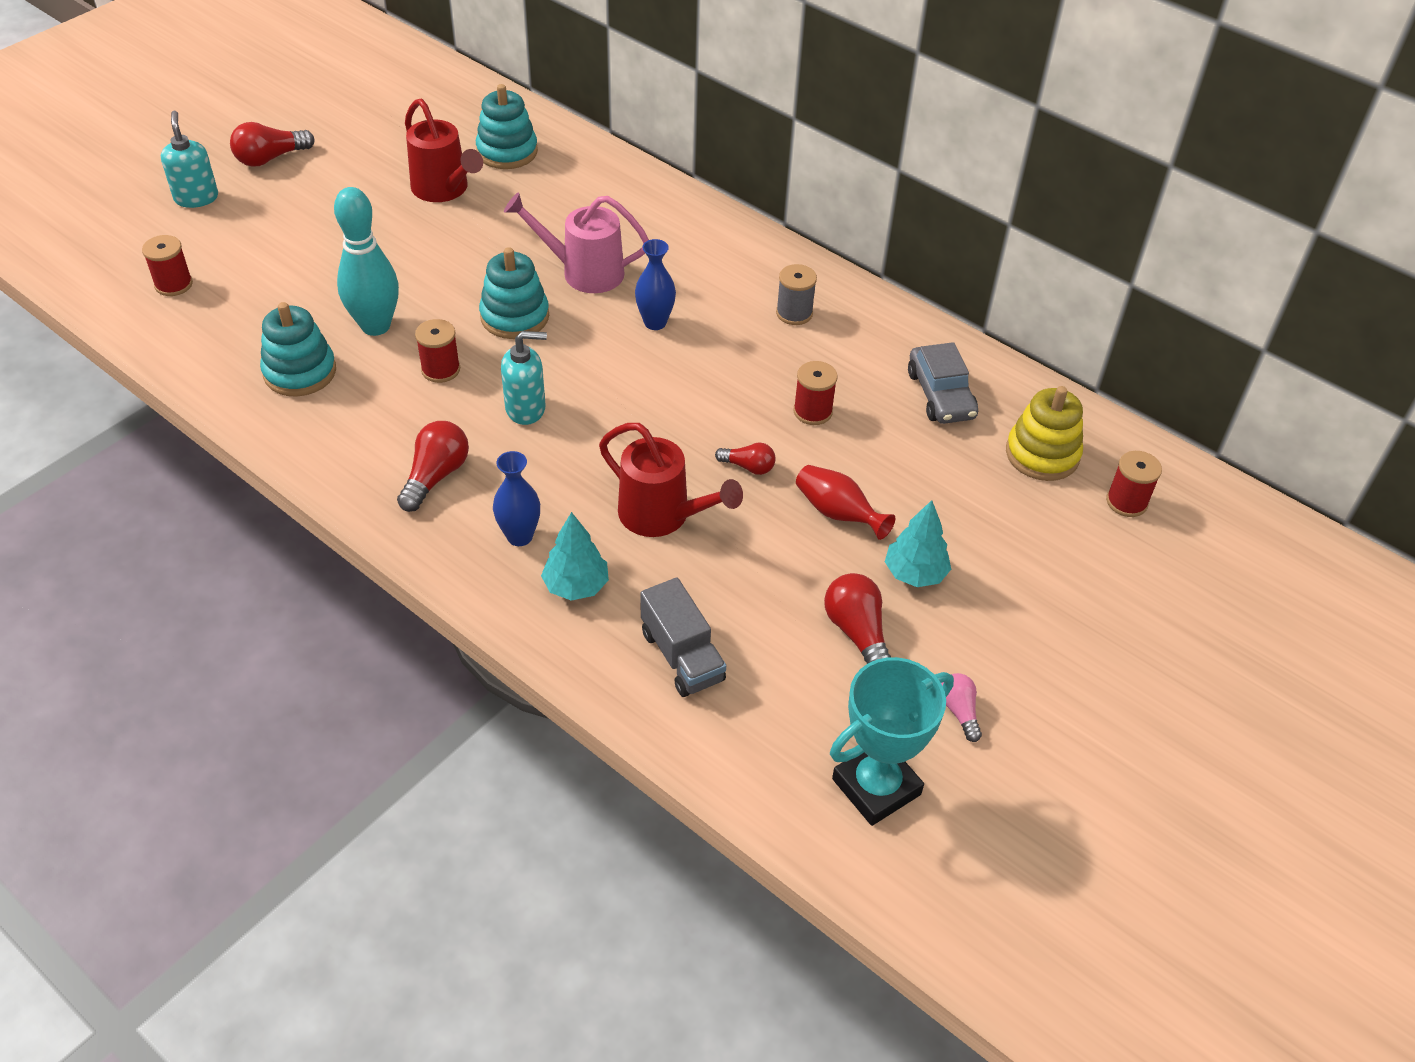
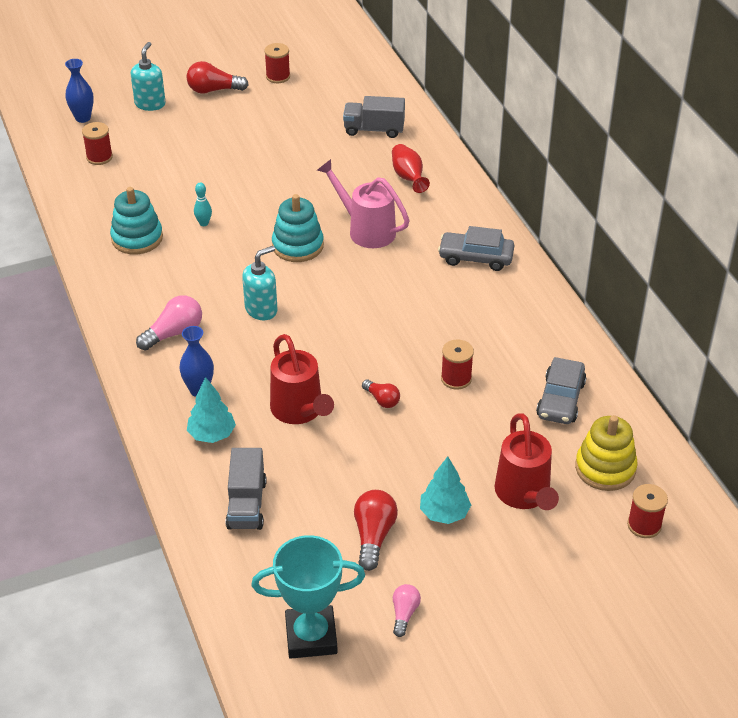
camera: 30 degrees right, 5 degrees down
turquoise bowling pin [334,187,399,336] -> turquoise bowling pin [194,183,212,226], size x0.42
red light bulb [397,421,469,512] -> pink light bulb [136,295,202,351]
red watering can [405,99,483,202] -> red watering can moved to [495,413,559,510]
red spool [415,319,460,383] -> red spool moved to [264,43,290,83]
turquoise stacking toy [476,84,538,169] -> grey truck [343,96,405,138]
turquoise soap dispenser [501,331,547,425] -> turquoise soap dispenser turned 60 degrees counterclockwise [242,246,277,320]
blue vase [635,239,676,330] -> blue vase moved to [65,59,94,123]
grey spool [776,264,817,325] -> none
red vase [796,465,896,540] -> red vase moved to [392,144,430,193]
none -> grey car [438,226,514,271]

